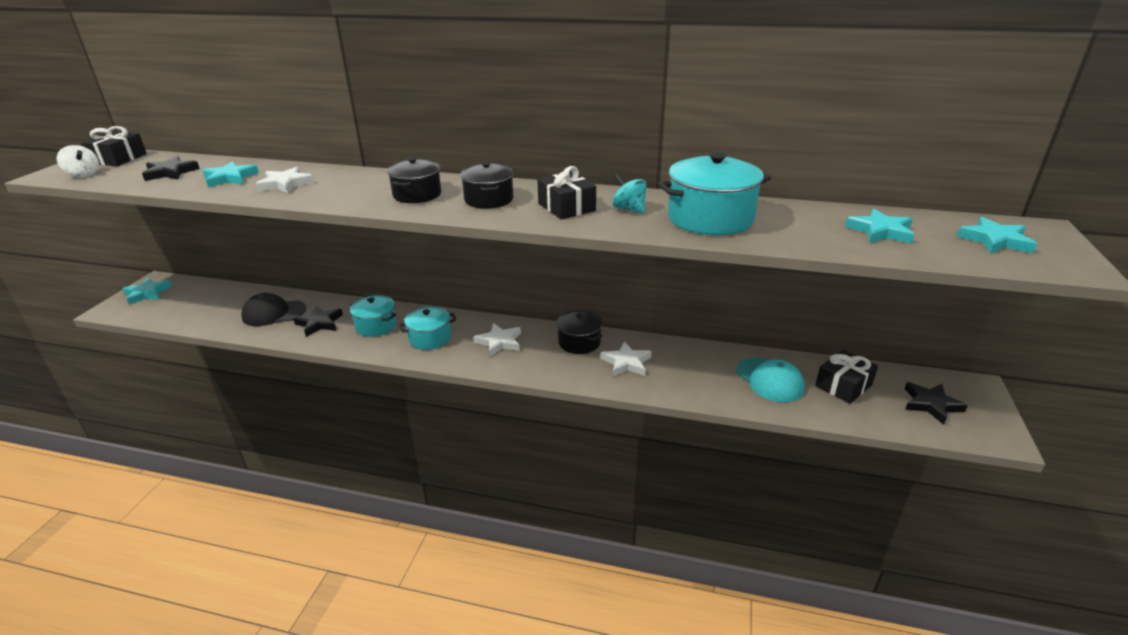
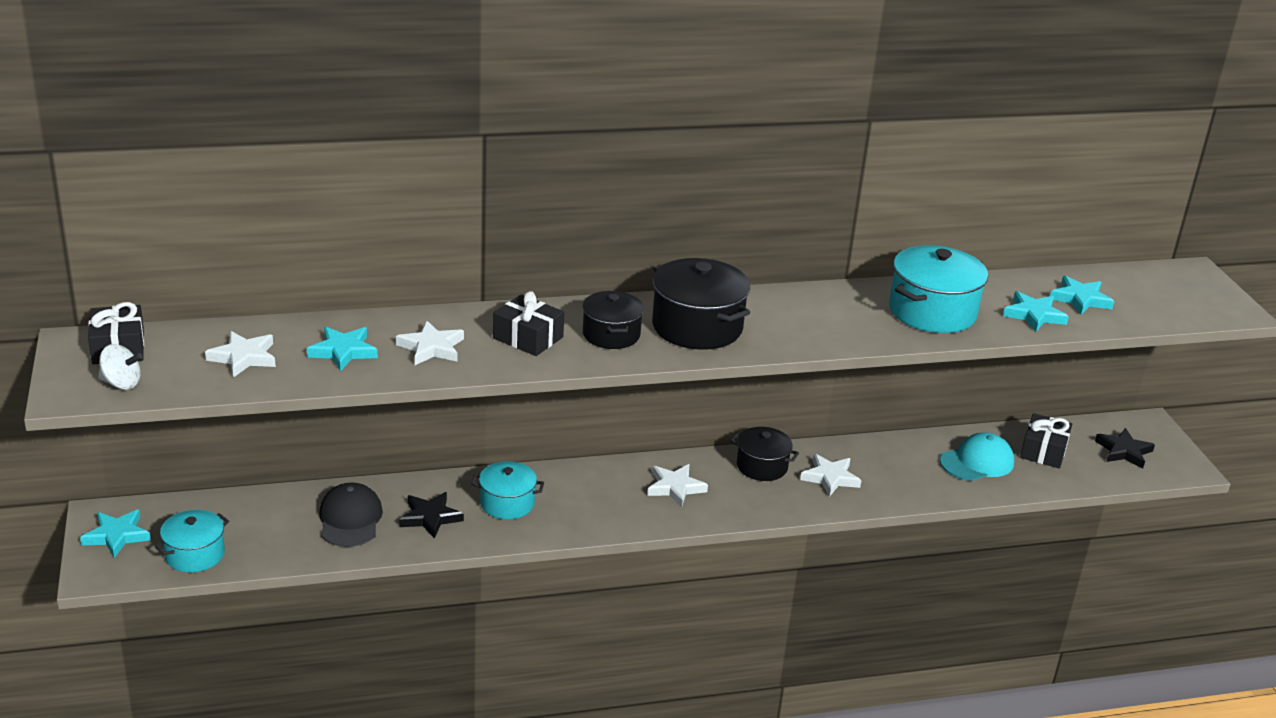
camera: 30 degrees left, 0 degrees up
black star [142,156,200,181] -> white star [205,331,276,378]
black cap [241,293,306,326] -> black cap turned 120 degrees clockwise [319,482,383,547]
turquoise pot [399,307,456,350] -> turquoise pot moved to [155,510,229,573]
black pot [460,162,514,209] -> black pot [652,258,750,350], size x1.60
black gift [537,166,596,220] -> black gift moved to [493,291,564,356]
turquoise spinning top [612,174,647,214] -> none
turquoise cap [736,357,805,402] -> turquoise cap turned 60 degrees counterclockwise [940,433,1014,481]
turquoise star [957,217,1037,254] -> turquoise star moved to [1003,291,1069,332]

